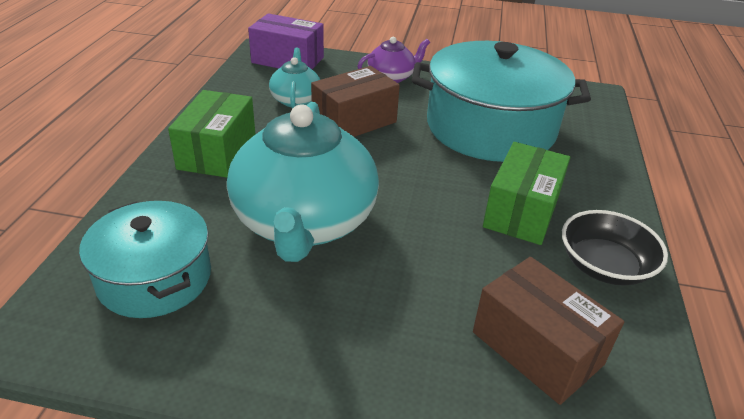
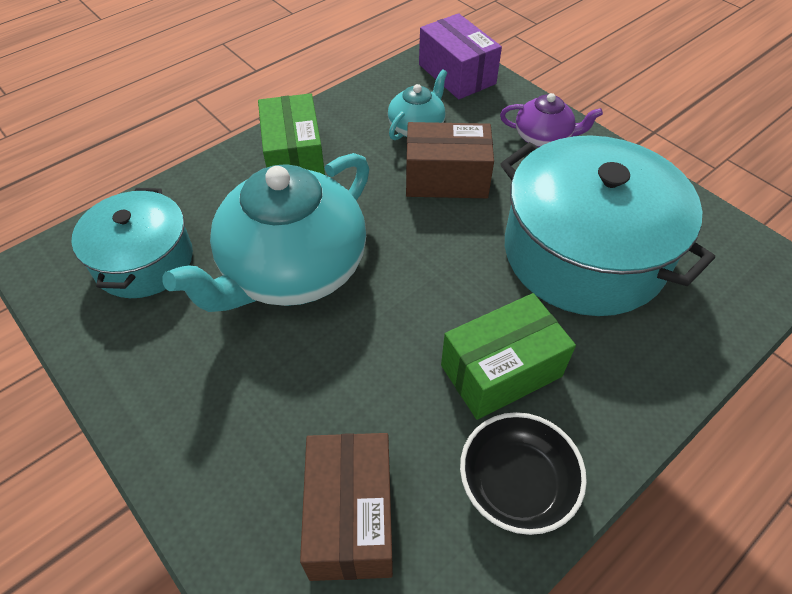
camera: 40 degrees right, 15 degrees up
green box [168,90,255,178] -> green box turned 60 degrees counterclockwise [258,93,325,175]

